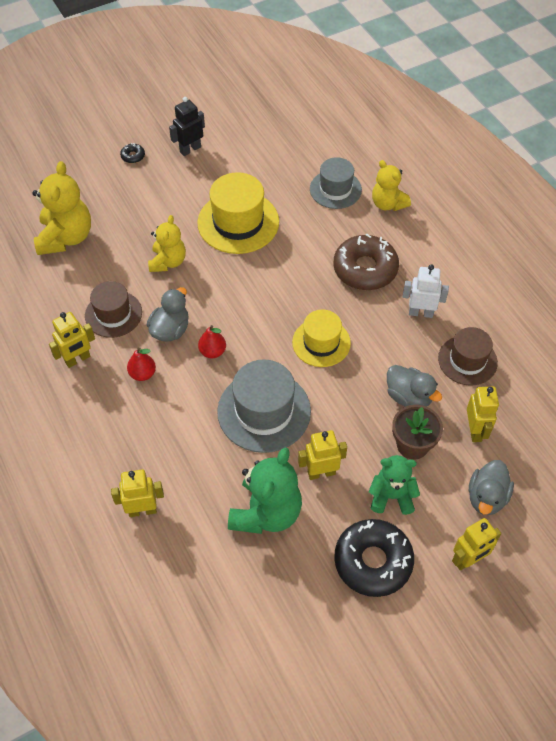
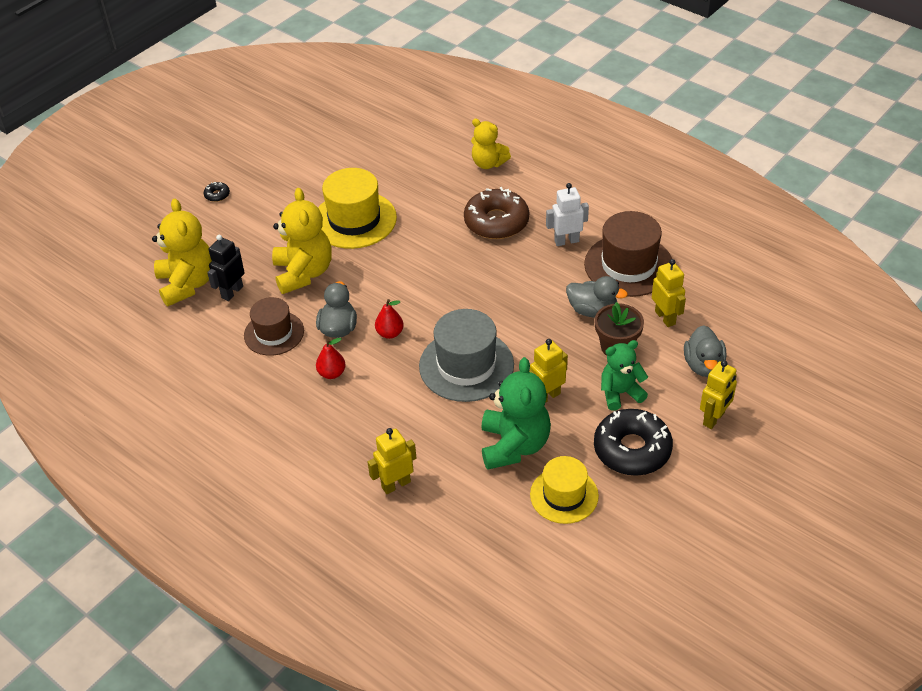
camera: 20 degrees left, 10 degrees down
yellow robot [49,312,95,368] -> none
yellow teddy bear [148,215,186,272] -> yellow teddy bear [272,188,332,294], size x1.56
black robot [169,97,205,156] -> black robot moved to [207,235,245,301]
yellow hat [292,310,351,367] -> yellow hat moved to [530,456,599,524]
grey hat [310,157,362,209] -> none
brown hat [438,327,498,386] -> brown hat [584,211,672,297], size x1.53

